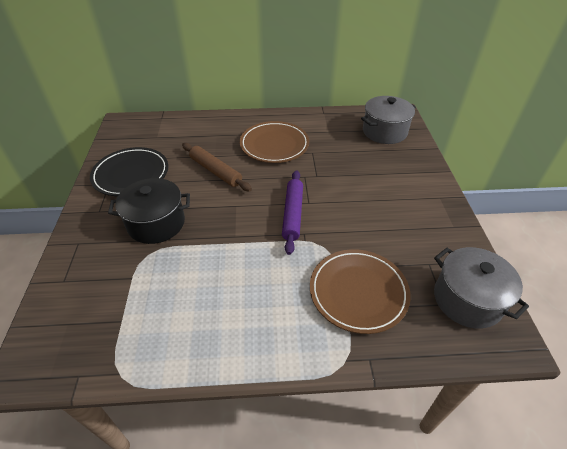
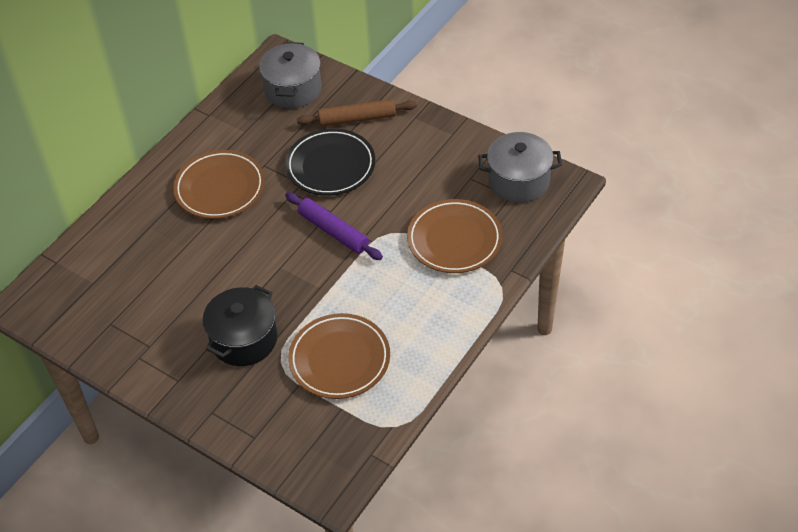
camera: 50 degrees left, 5 degrees up
black plate [90,147,168,196] -> black plate moved to [285,128,375,196]
brown rolling pin [182,143,252,191] -> brown rolling pin moved to [297,99,417,127]
none -> brown plate [288,313,390,399]

